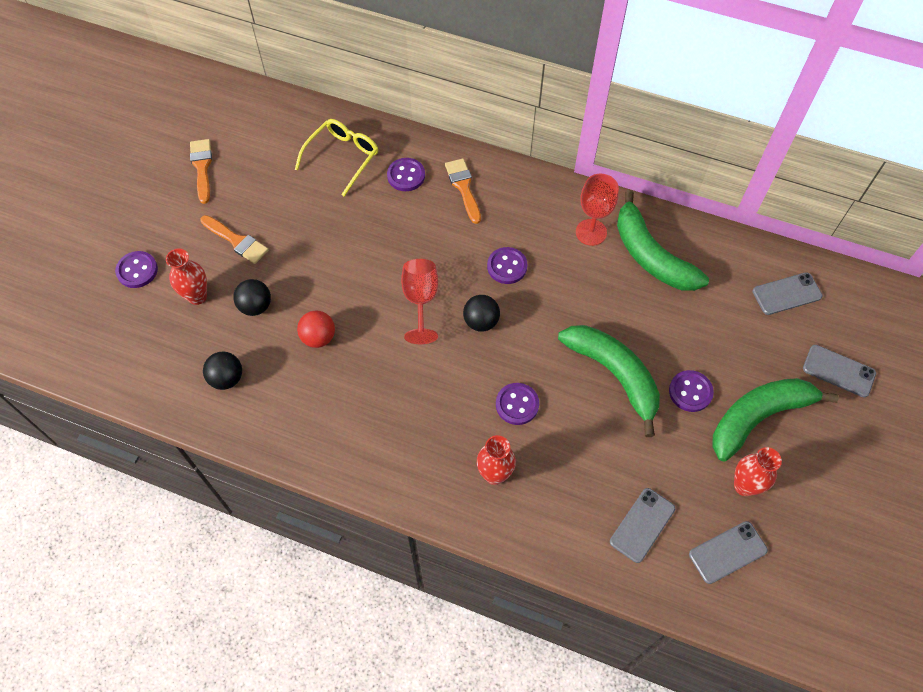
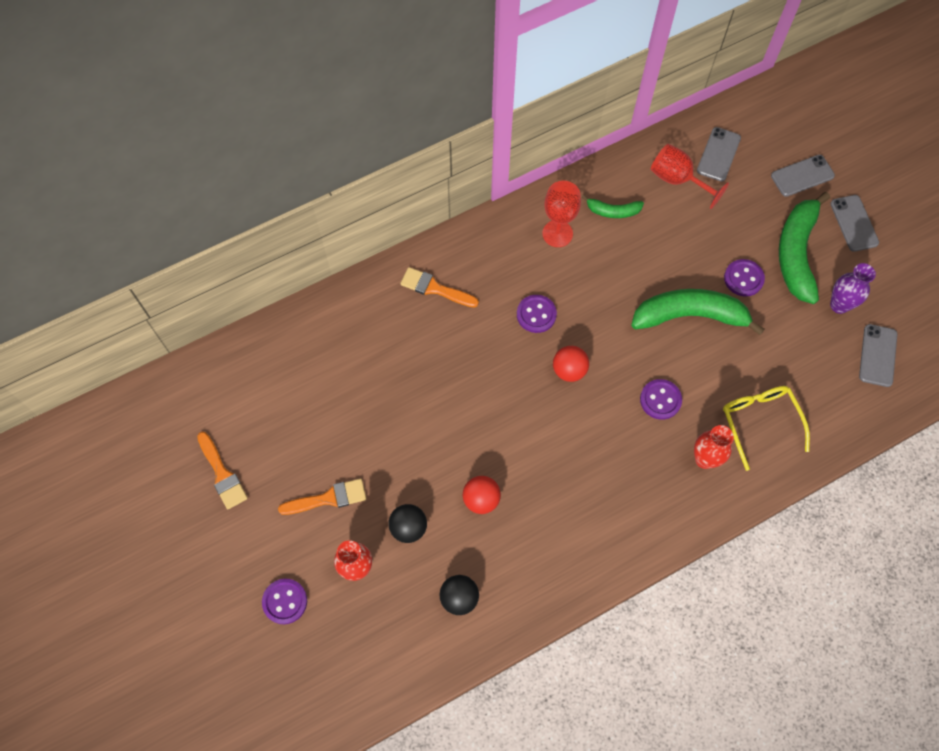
camera: 50 degrees left, 5 degrees up
orange brush [190,139,212,204] -> orange brush turned 150 degrees counterclockwise [197,432,248,509]
yellow glasses [295,119,378,197] -> yellow glasses moved to [723,386,810,471]
purple button [387,158,425,191] -> none
red goblet [401,259,438,344] -> red goblet moved to [650,144,729,209]
black ball [463,295,500,332] -> red ball [553,346,589,382]
grey phone [610,488,675,563] -> grey phone moved to [830,195,879,252]
green banana [617,190,709,291] -> green banana [582,195,644,218], size x0.50
red vase [734,447,782,496] -> purple vase [830,263,876,314]

